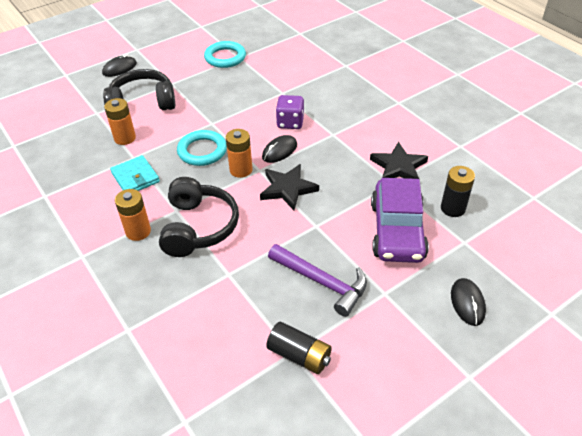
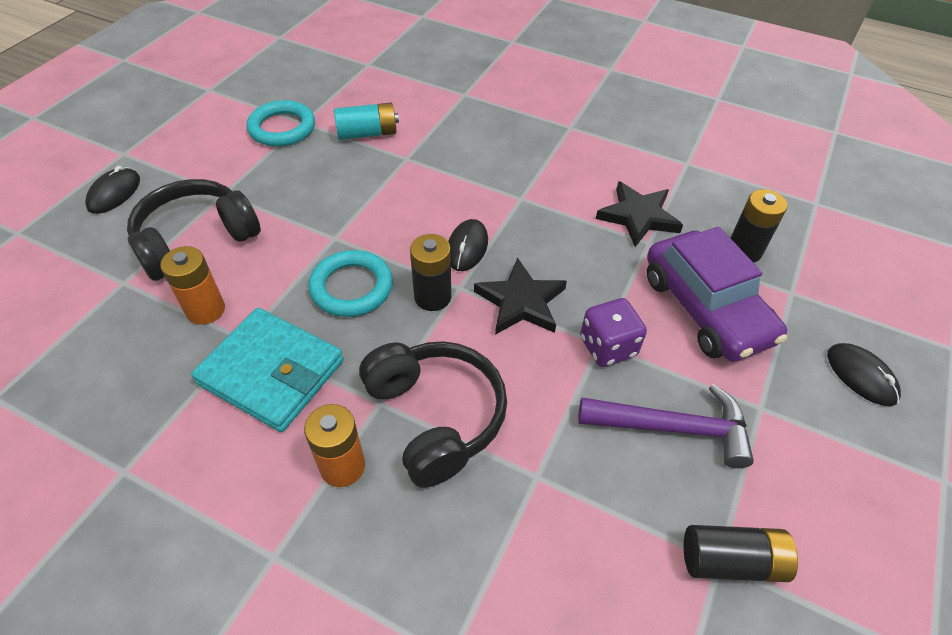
camera: 30 degrees left, 5 degrees up
turquoise wallet [110,155,160,191] -> turquoise wallet [191,308,344,432], size x1.55
orange battery [226,129,253,178] -> black battery [410,234,451,311]
purple dice [276,95,304,129] -> purple dice moved to [580,298,647,367]
none -> turquoise battery [334,103,399,140]

